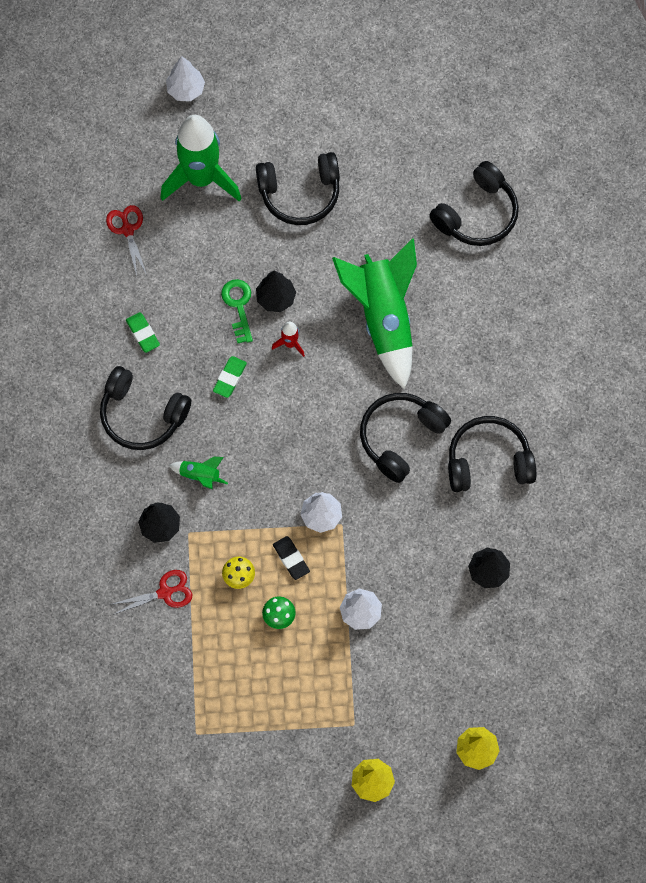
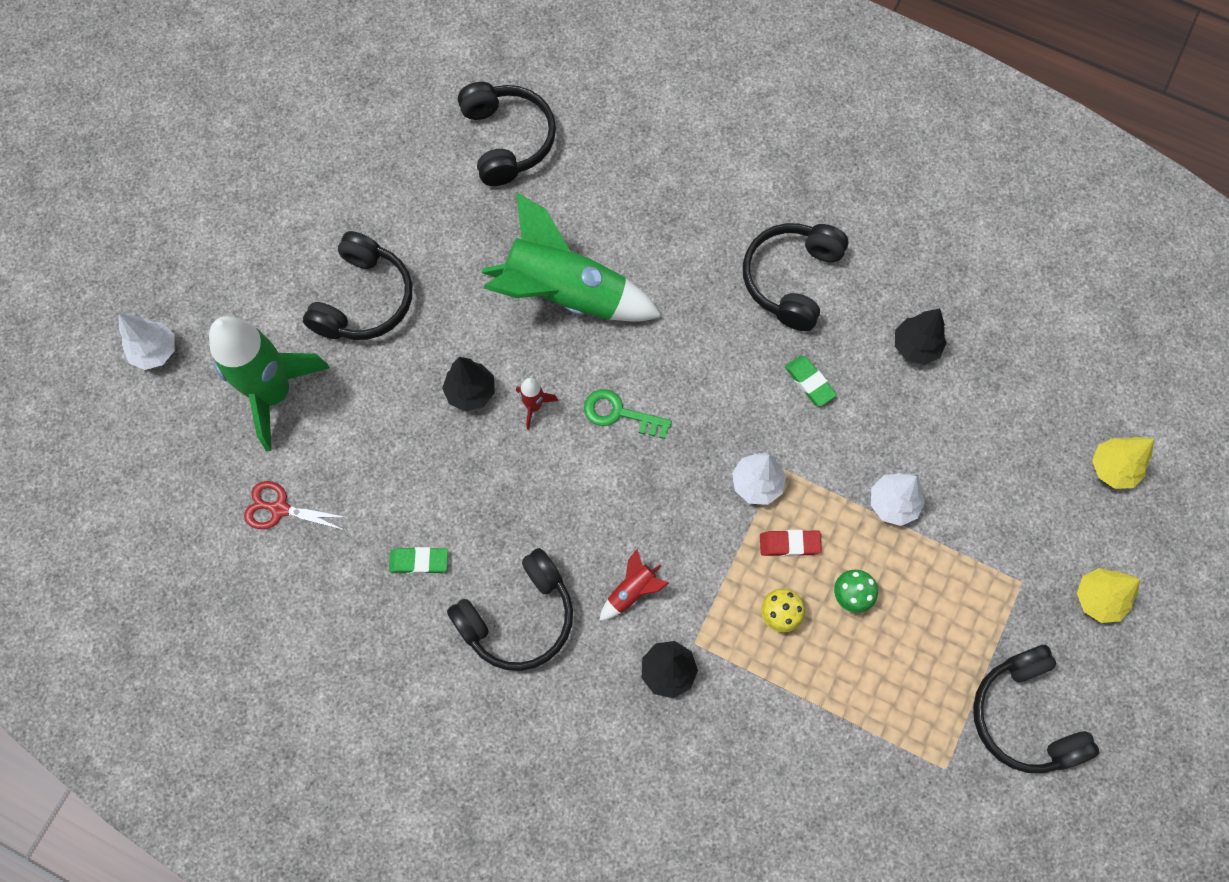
camera: 60 degrees left, 0 degrees up
red scissors [110,570,192,615] -> none
green rocket [169,457,228,489] -> red rocket [599,549,669,621]
green eraser [213,356,247,398] -> green eraser moved to [785,355,837,406]
green key [221,279,253,343] -> green key moved to [584,389,672,439]
black eraser [273,536,310,580] -> red eraser [760,530,822,557]
black headphones [360,393,451,483] -> black headphones moved to [973,645,1099,773]

